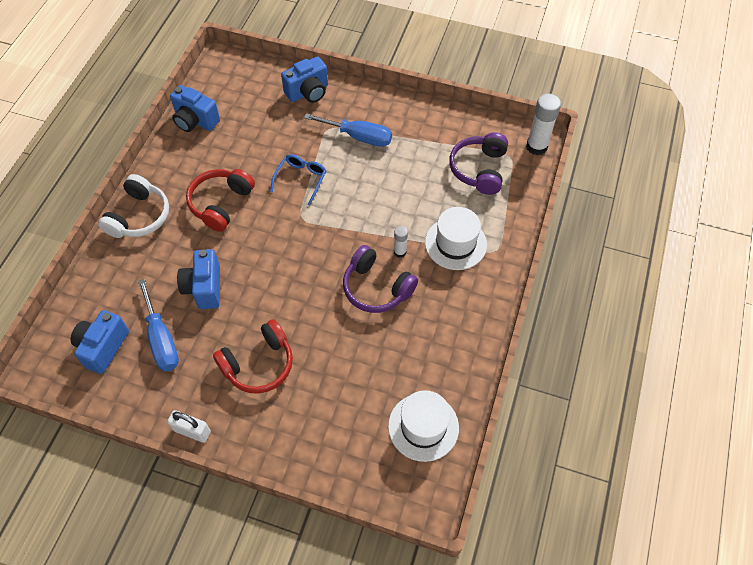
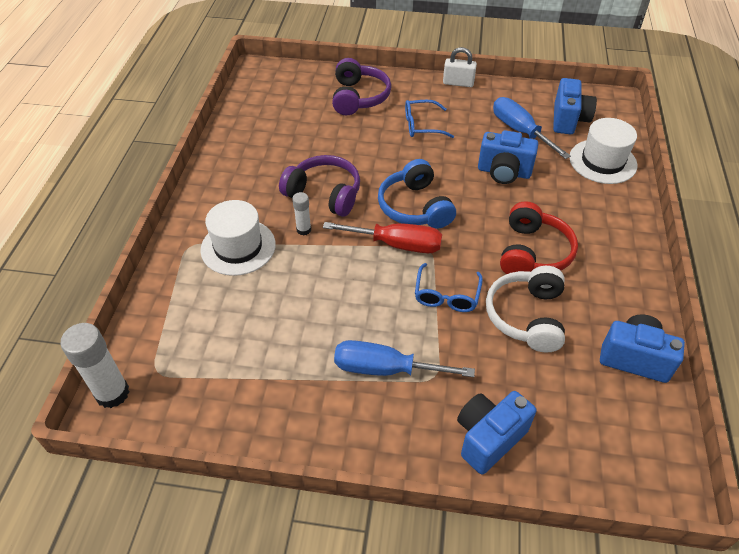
camera: 170 degrees right, 10 degrees down
white headphones [98,174,169,238] -> white headphones moved to [486,266,565,353]
blue camera [177,249,220,309] -> blue camera turned 120 degrees clockwise [478,130,538,184]
red headphones [213,319,293,394] -> blue glasses [405,100,454,138]
white hat [388,390,459,462] -> white hat moved to [569,118,637,184]
purple headphones [449,132,508,195] -> purple headphones moved to [332,58,391,115]
none -> red screwdriver [323,222,442,253]
none -> blue headphones [378,159,456,229]

